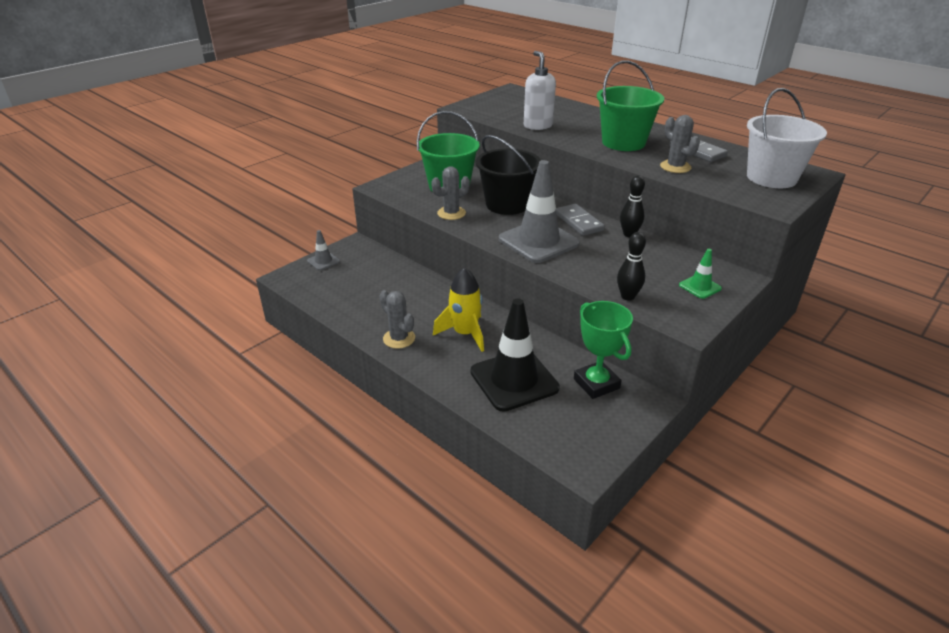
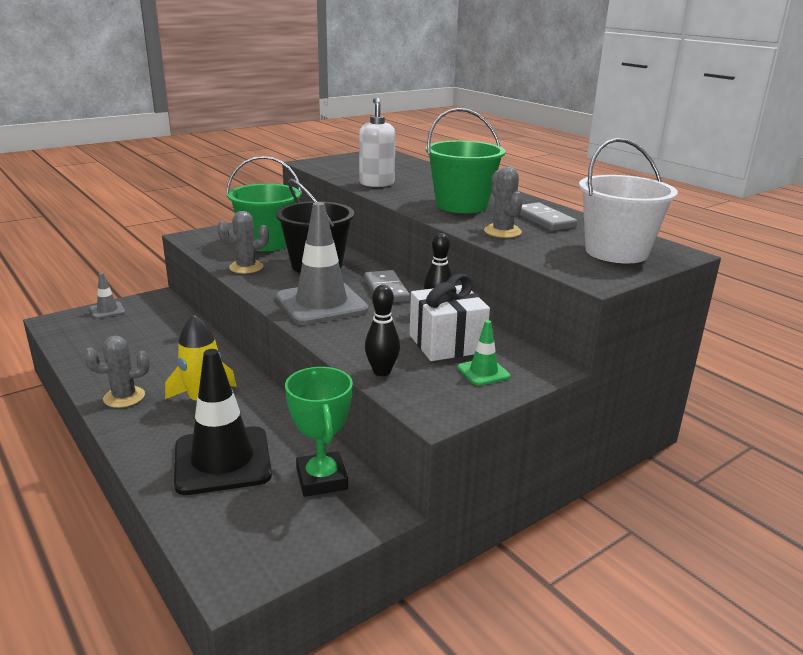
camera: 10 degrees right, 10 degrees down
grey cactus [379,290,415,349] -> grey cactus turned 75 degrees counterclockwise [84,335,150,408]
none -> white gift [410,274,490,361]

